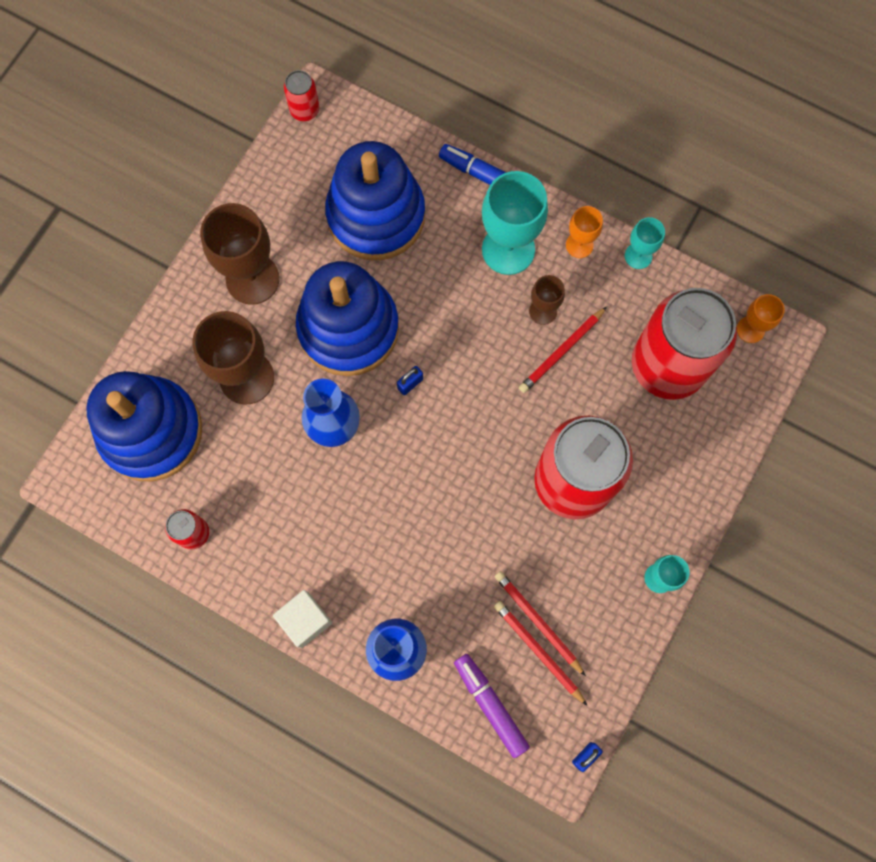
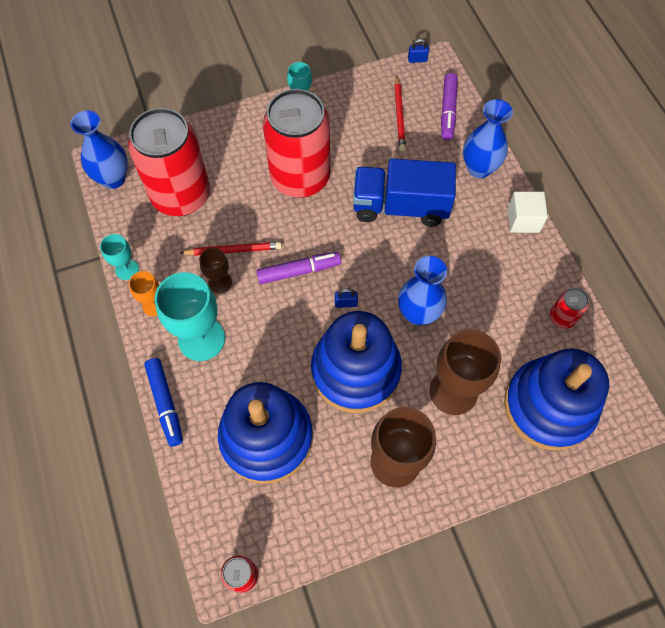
camera: 140 degrees left, 10 degrees down
red pencil [495,571,586,676] -> none
orange goblet [737,294,785,343] -> blue vase [70,110,128,189]
none -> purple marker [256,252,341,284]
none -> blue truck [353,159,456,227]

